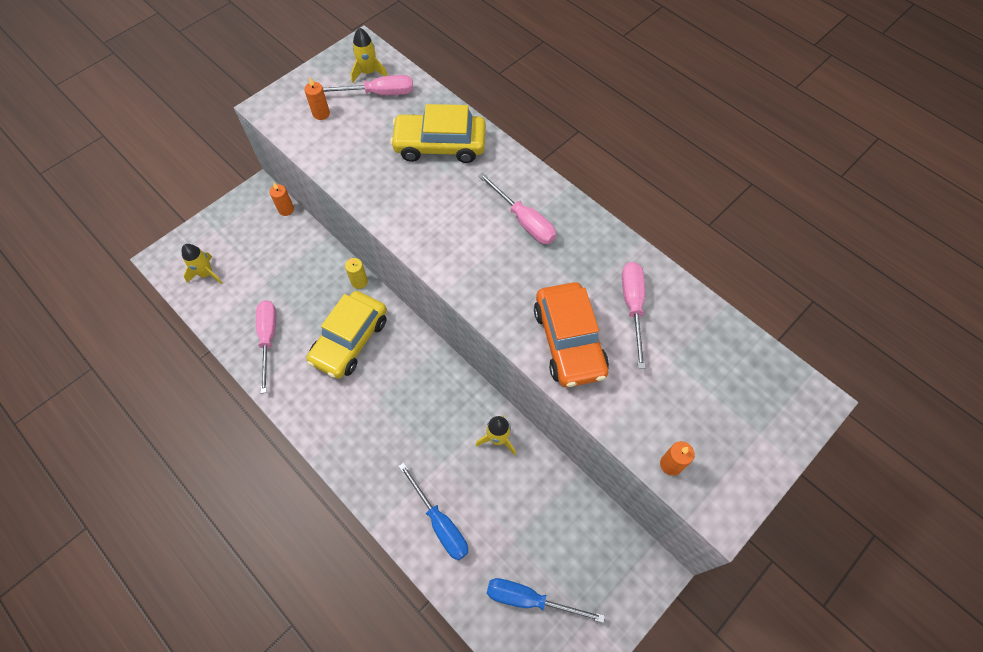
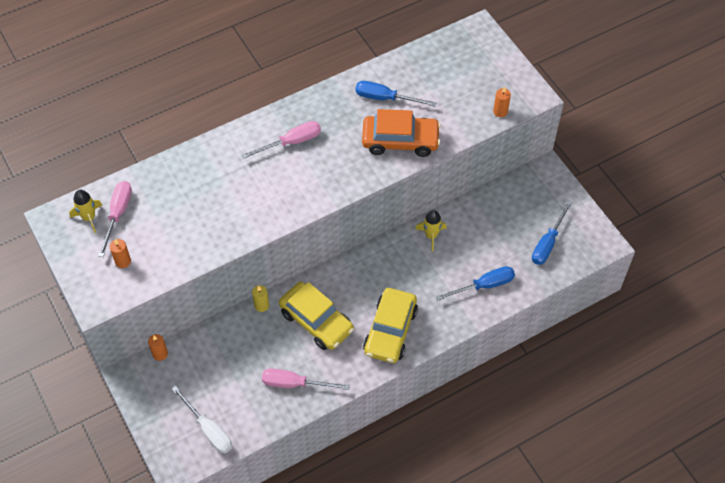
camera: 75 degrees left, 5 degrees down
yellow rocket [182,244,222,284] -> white screwdriver [172,386,232,453]
yellow car [390,104,486,163] -> yellow car moved to [363,288,418,363]
pink screwdriver [622,262,646,369] -> blue screwdriver [355,81,436,106]

